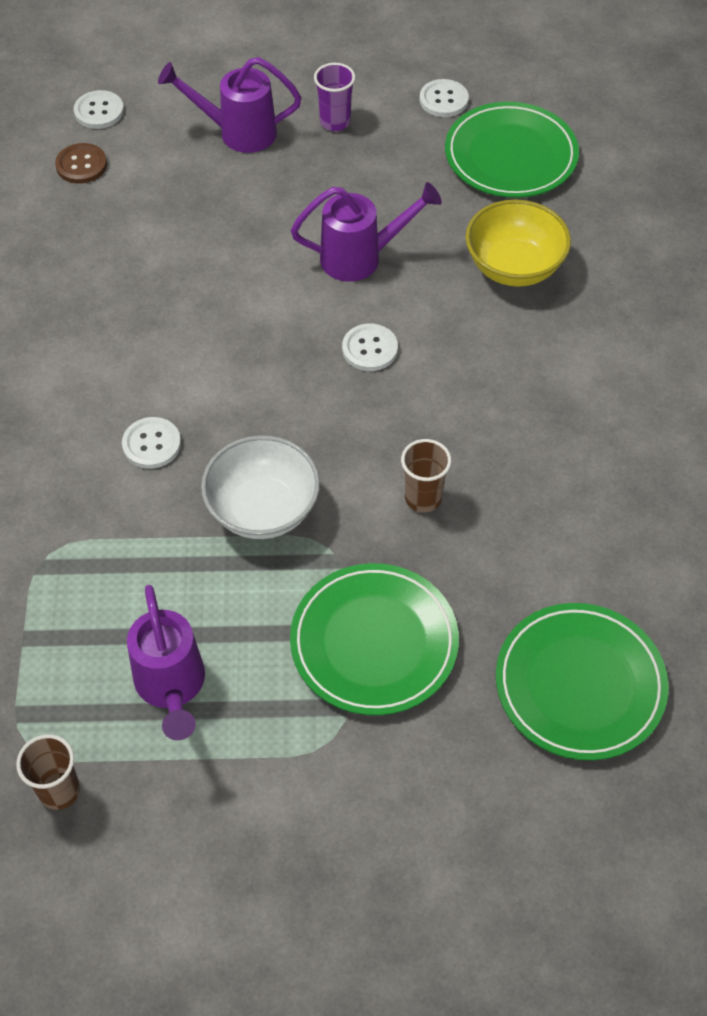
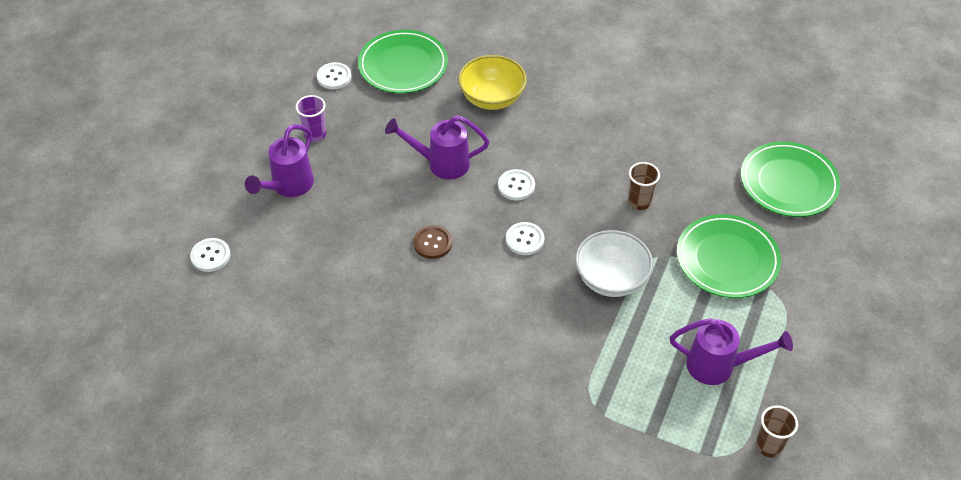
camera: 65 degrees left, 5 degrees down
brown button [55,143,107,184] -> brown button moved to [413,225,452,259]
white button [122,417,181,469] -> white button moved to [506,222,544,255]
purple watering can [291,182,442,282] -> purple watering can turned 105 degrees counterclockwise [385,116,489,179]

